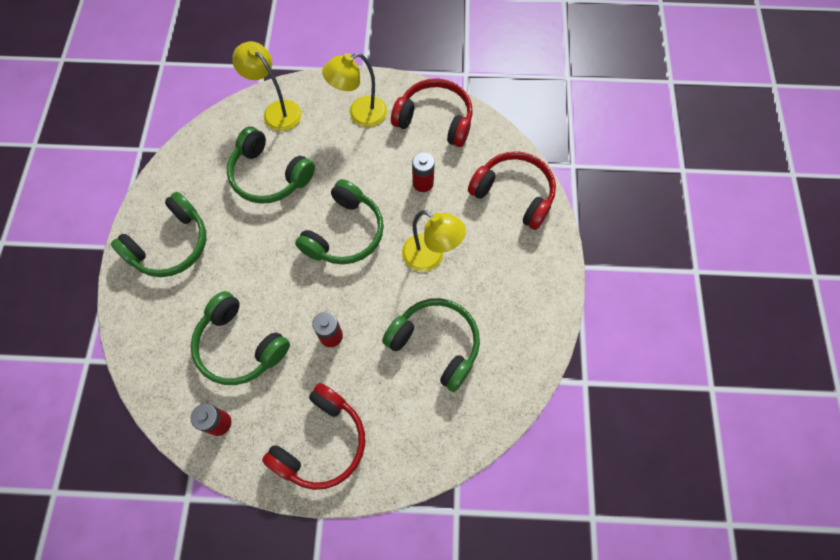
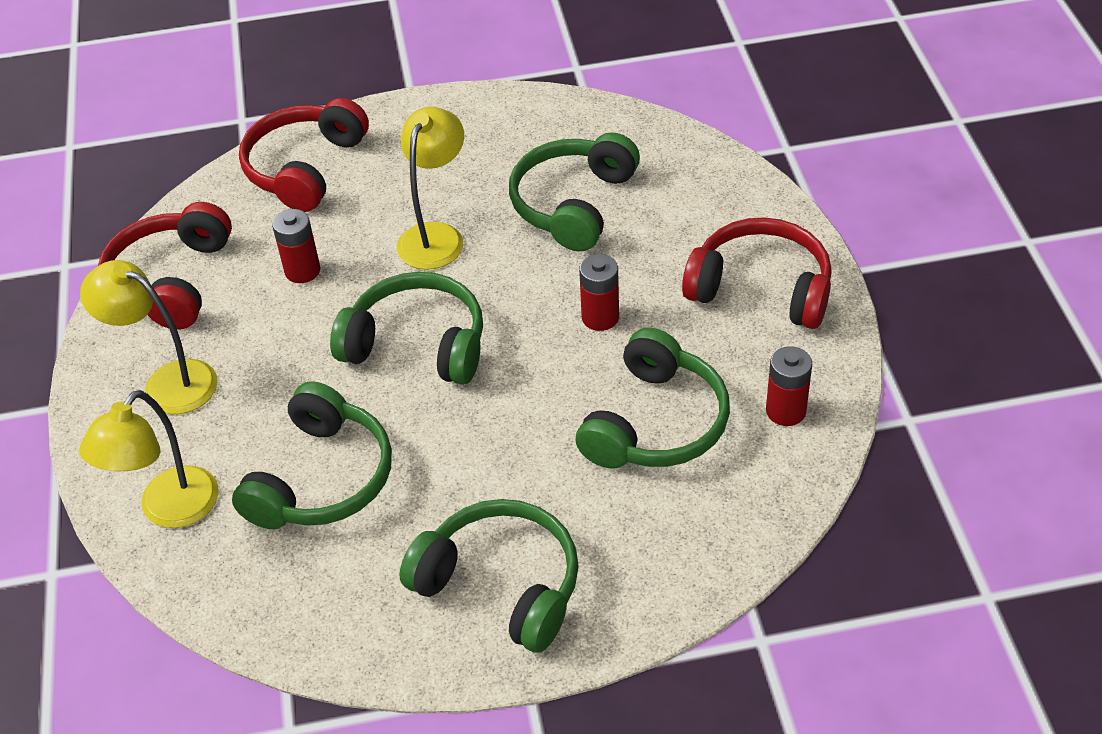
camera: 100 degrees left, 20 degrees down
yellow lamp [322,53,387,127] -> yellow lamp turned 150 degrees clockwise [80,260,218,414]

